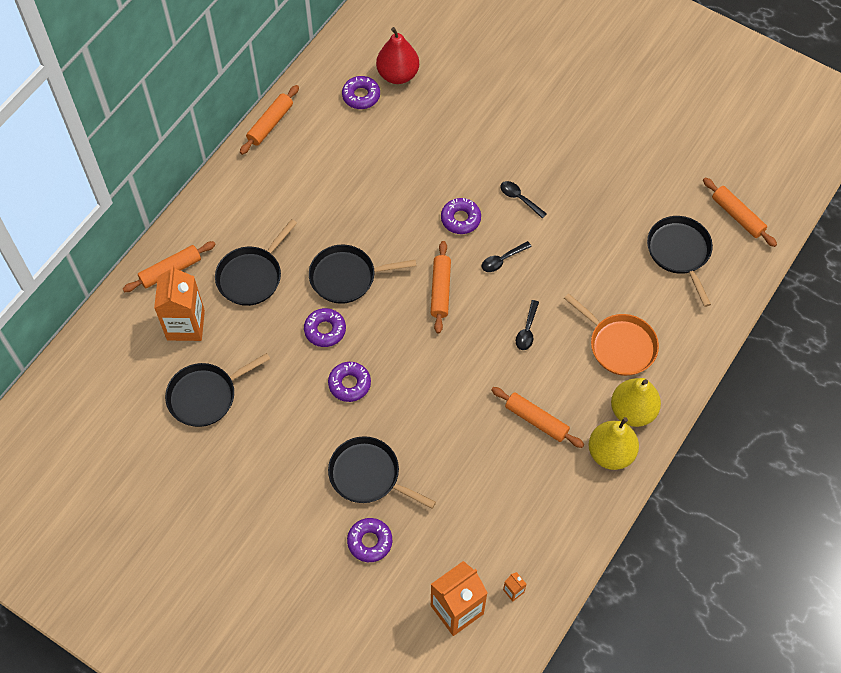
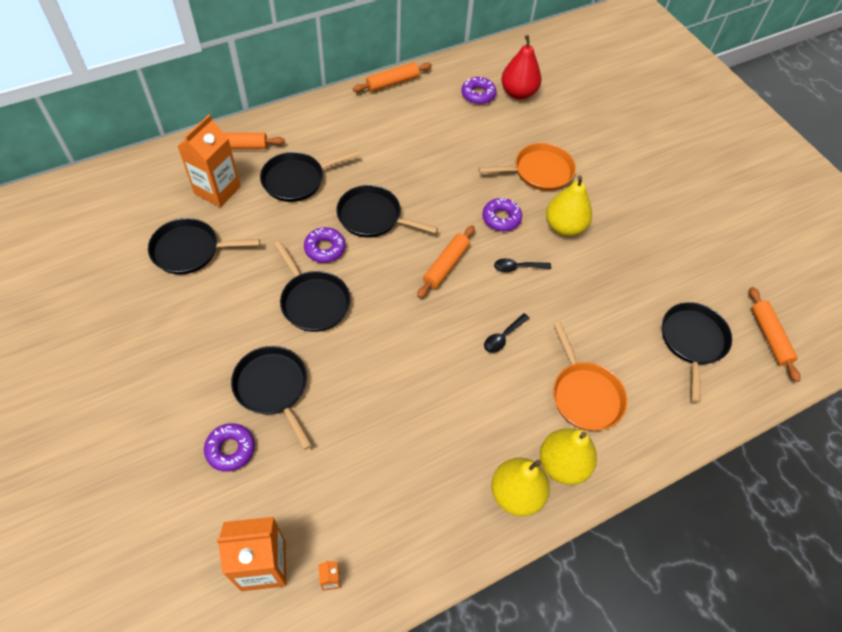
camera: 25 degrees right, 5 degrees down
purple donut [328,362,371,402] -> black pan [274,241,351,332]
orange rolling pin [491,387,584,448] -> none
black spoon [500,181,547,219] -> yellow pear [546,175,592,236]
none -> orange pan [478,143,576,191]

